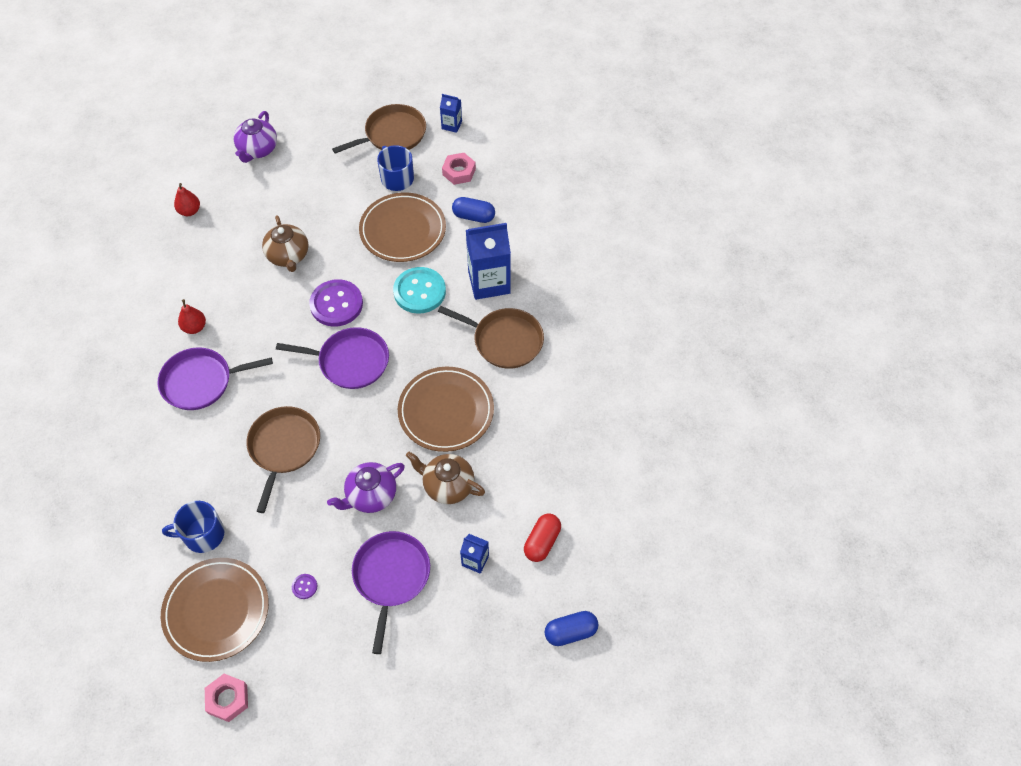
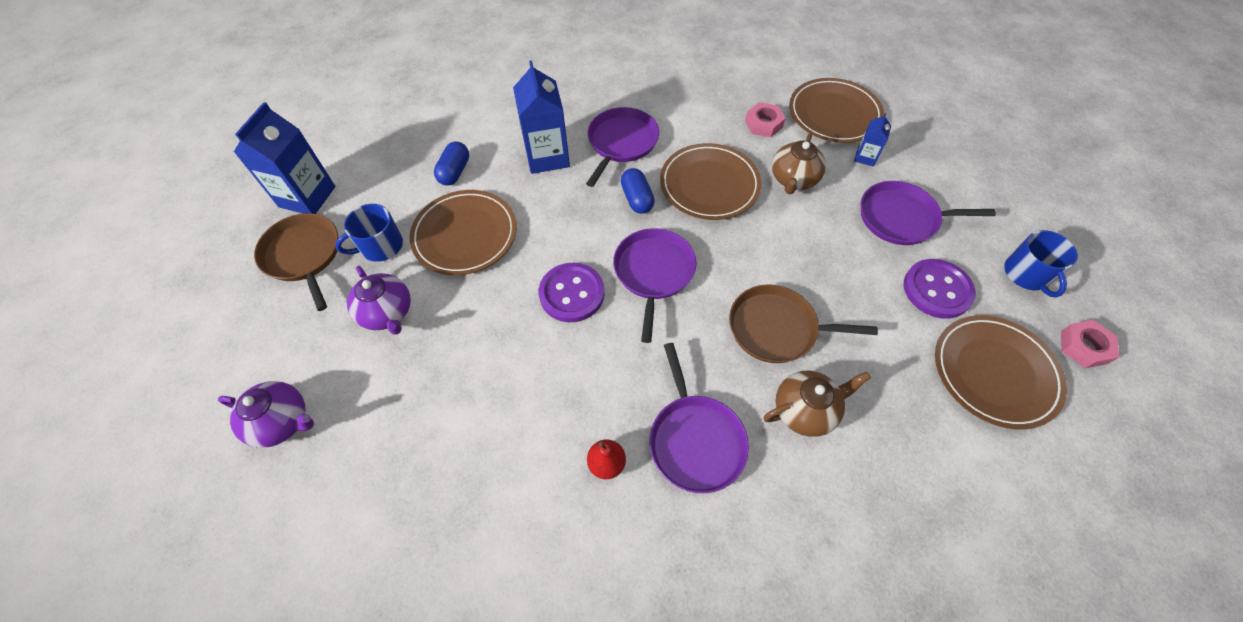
camera: 90 degrees left, 0 degrees up
blue mug [162,501,224,553] -> blue mug moved to [1004,230,1078,298]
red pear [174,183,200,216] -> none
brown teapot [262,215,309,272] -> brown teapot moved to [764,371,871,437]
purple button [292,574,317,599] -> purple button [904,259,976,319], size x2.41
purple teapot [327,462,405,513] -> purple teapot moved to [347,266,411,335]
turquoise button [393,267,446,314] -> none
brown pan [438,306,544,369] -> purple pan [586,107,659,187]
blue carton [440,94,462,133] -> blue carton [234,102,336,214], size x2.02
pink nut [442,153,476,185] -> pink nut moved to [745,102,786,137]
red capsule [524,513,561,562] -> brown plate [789,78,884,143]
blue capsule [545,611,598,646] -> blue capsule moved to [621,168,655,214]

